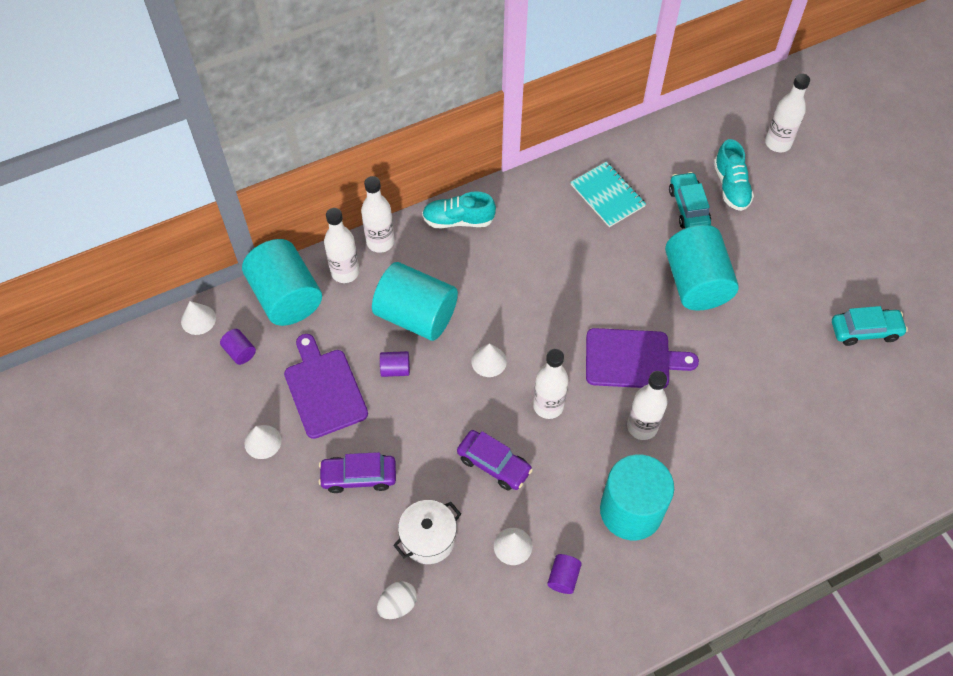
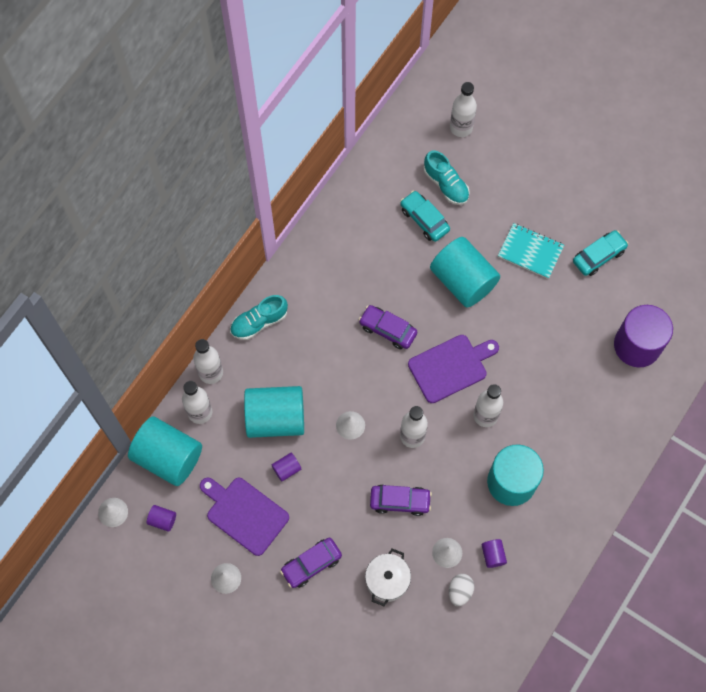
camera: 30 degrees left, 10 degrees up
white egg [377,581,417,619] -> white egg moved to [449,574,474,606]
turquoise notebook [571,161,646,227] -> turquoise notebook moved to [498,223,564,279]
none -> purple car [359,305,417,349]
none -> purple cylinder [614,305,673,368]

